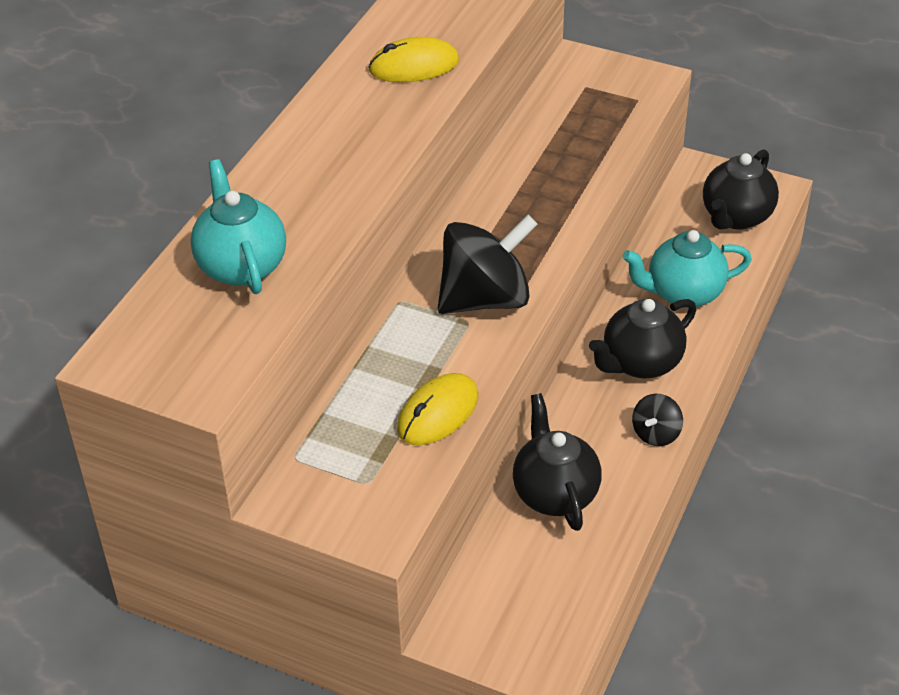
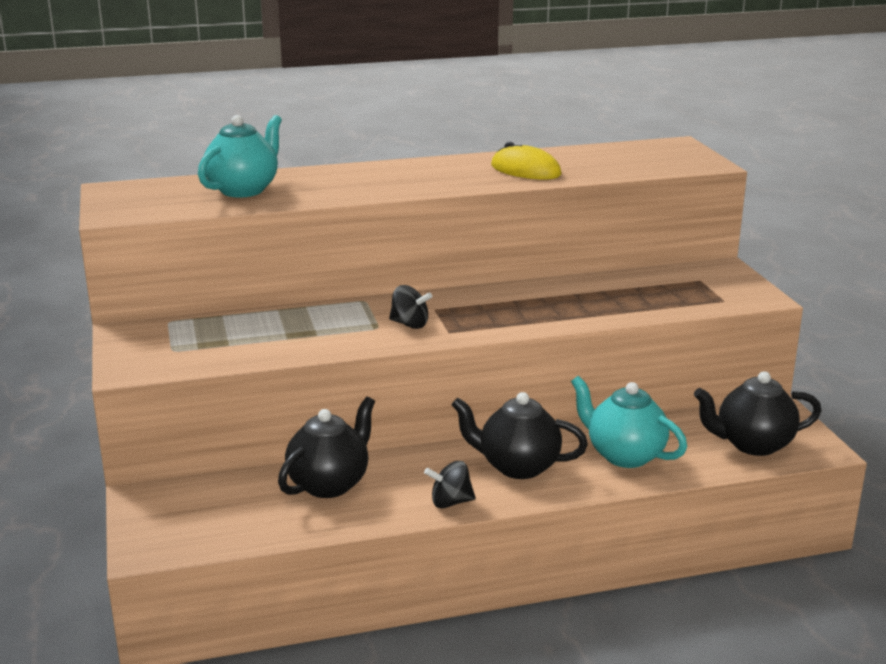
camera: 50 degrees right, 20 degrees down
yellow mouse [397,373,478,445] -> none
black spinning top [438,215,538,314] -> black spinning top [389,285,432,329], size x0.48

